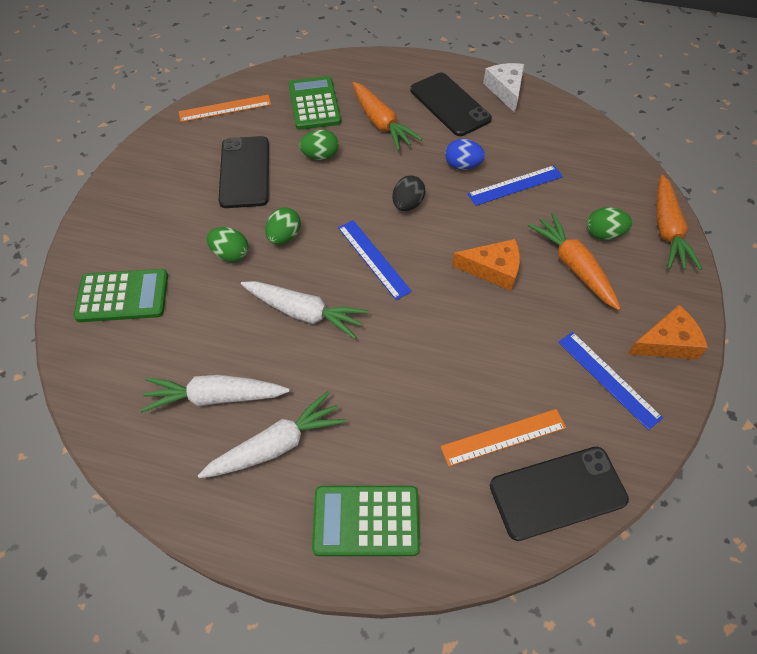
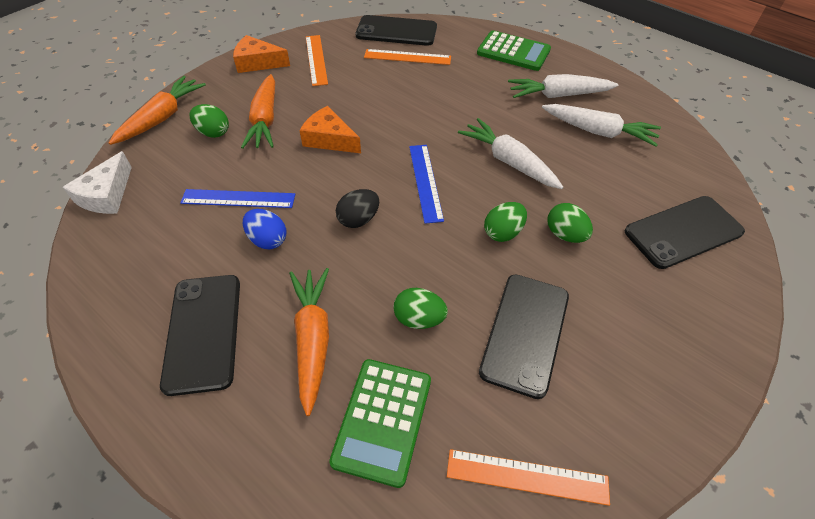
camera: 155 degrees left, 5 degrees down
green calculator [73,269,168,322] -> black phone [625,196,745,269]
white cheese [483,63,524,113] -> white cheese moved to [63,151,132,214]
blue ruler [558,332,663,430] -> orange ruler [306,35,328,86]

